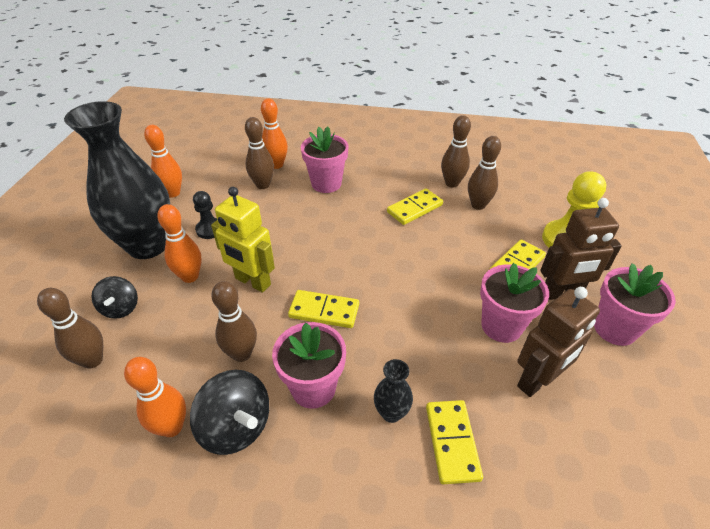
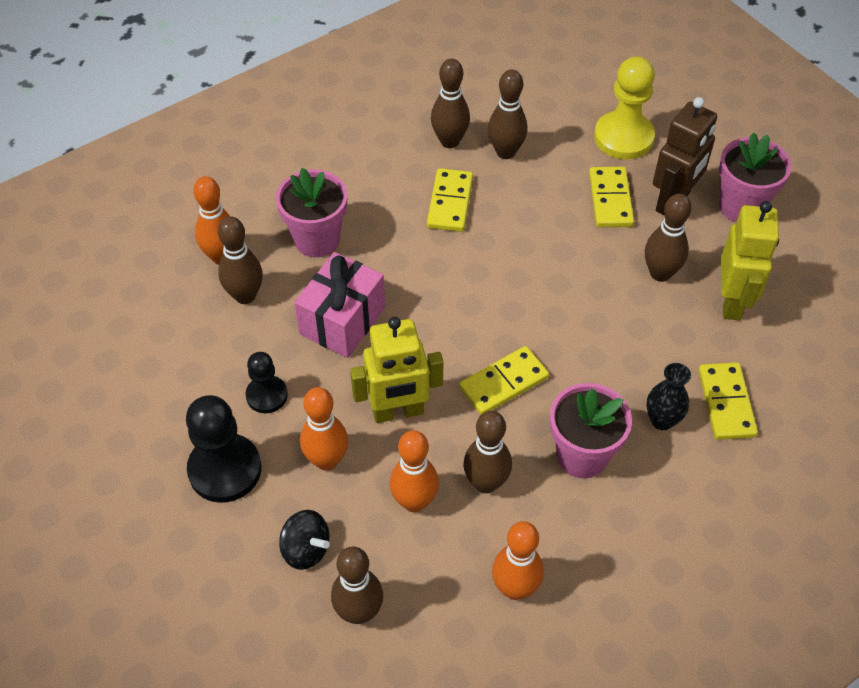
camera: 45 degrees left, 10 degrees up
black vase [64,101,171,259] -> black pawn [186,395,261,503]
orange bowling pin [144,125,182,198] -> orange bowling pin moved to [390,430,439,512]
black spinning top [190,370,269,455] -> none
yellow domino [426,400,483,484] -> yellow domino turned 45 degrees clockwise [698,362,758,440]
pink flower pot [480,263,549,343] -> brown bowling pin [645,193,692,282]
brown robot [517,287,600,397] -> yellow robot [721,201,779,320]
none -> pink gift [294,252,385,358]

